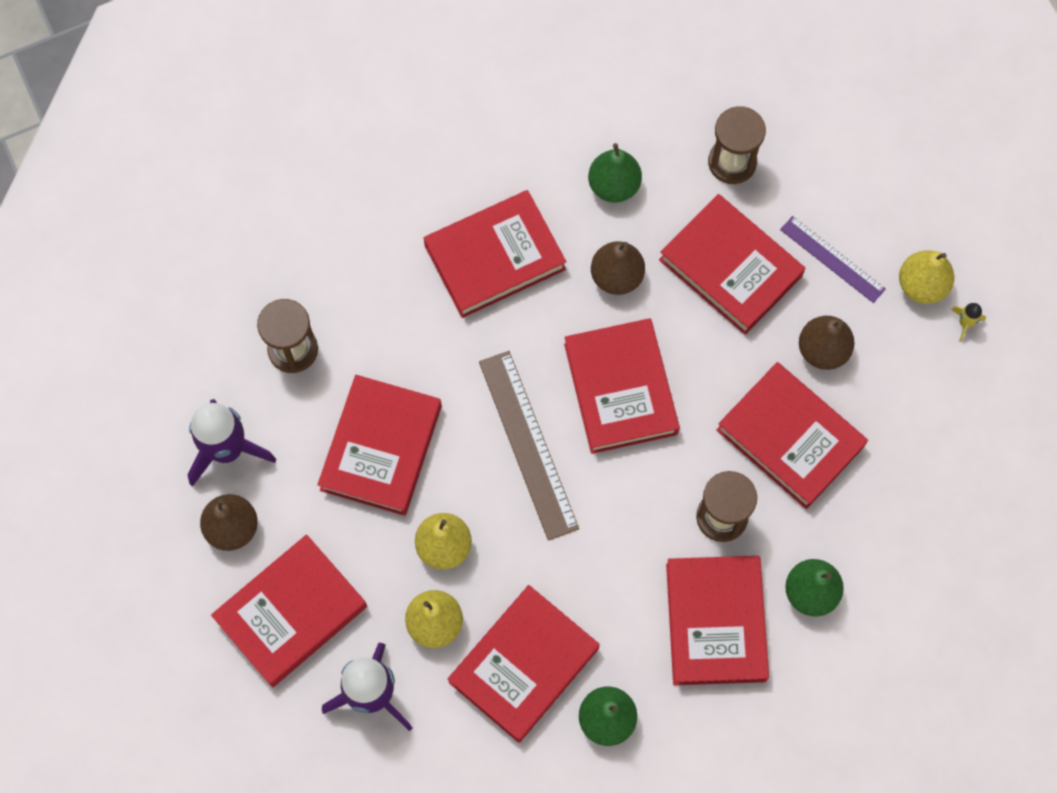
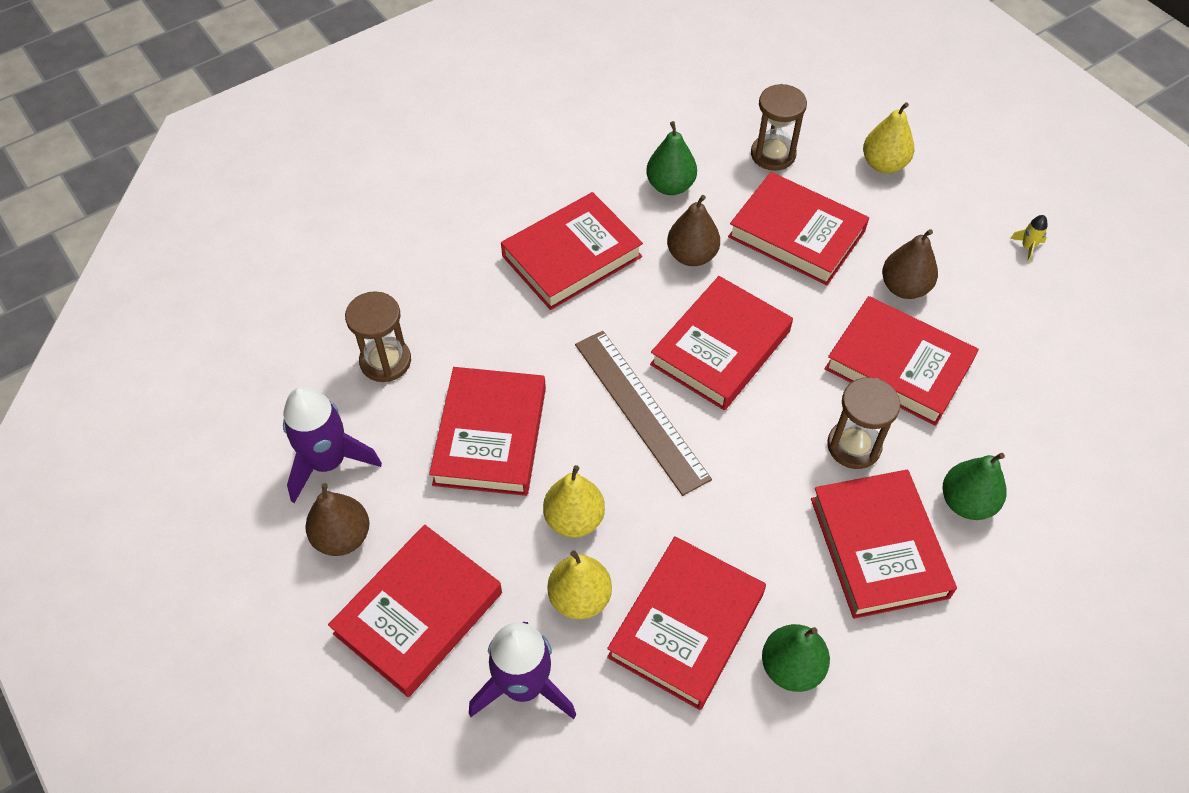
camera: 10 degrees left, 15 degrees down
red book [564,318,680,454] -> red book turned 60 degrees clockwise [650,276,793,410]
purple ruler [780,216,886,303] -> none
yellow pear [899,250,954,304] -> yellow pear moved to [863,102,914,173]

